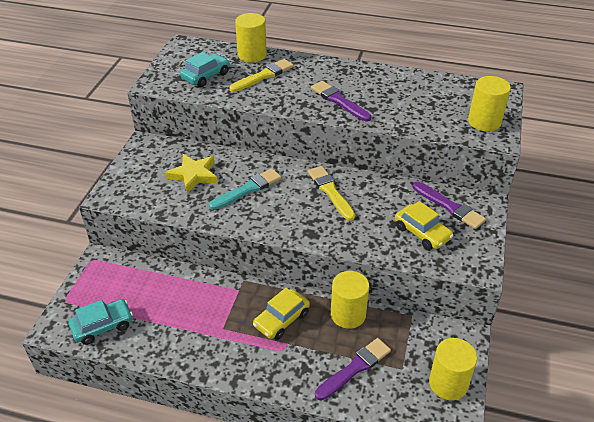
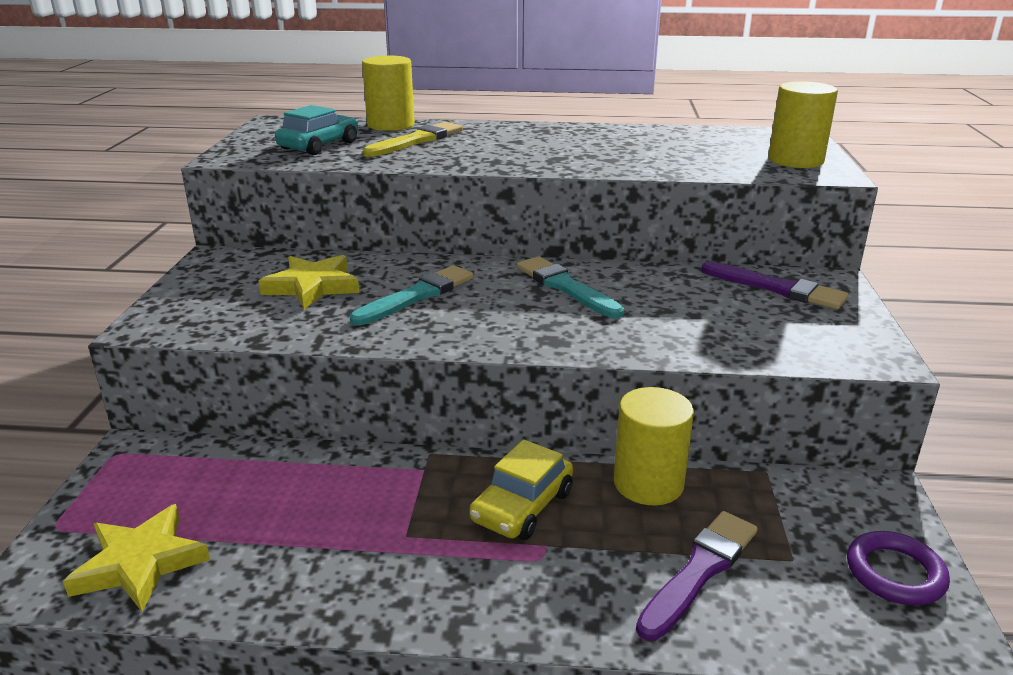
camera: 10 degrees left, 15 degrees down
turquoise car [69,299,133,345] -> yellow star [63,504,210,612]
yellow brush [308,166,355,221] -> turquoise brush [517,256,624,318]
purple brush [311,81,372,121] -> none
yellow car [395,201,453,250] -> none
yellow cylinder [429,338,477,400] -> purple ring [847,531,950,605]

